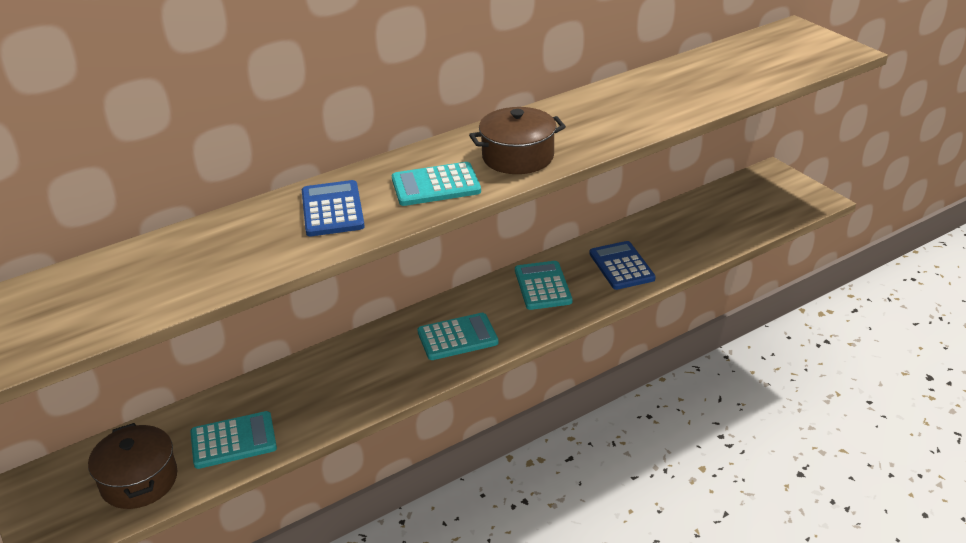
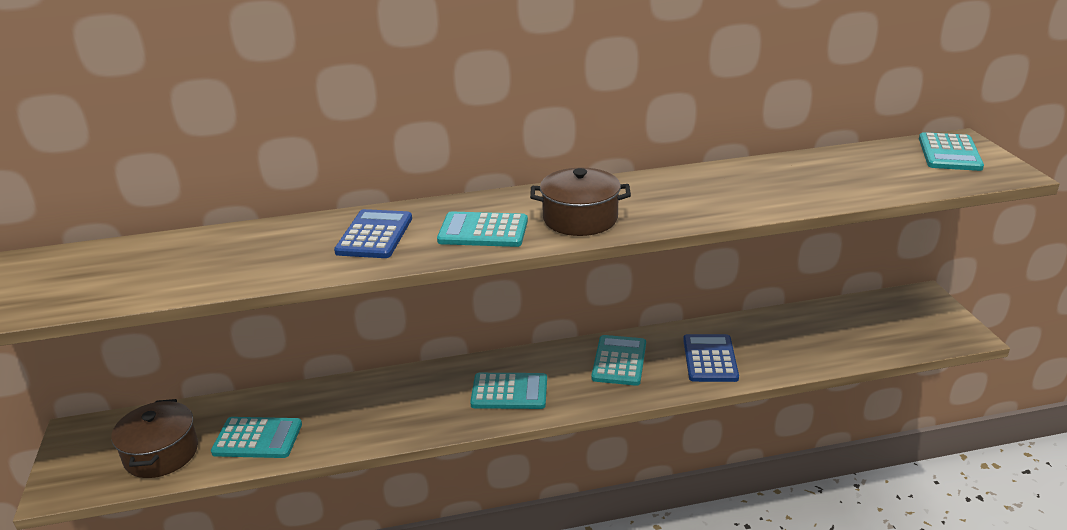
camera: 20 degrees right, 5 degrees down
none -> turquoise calculator [919,132,984,171]

